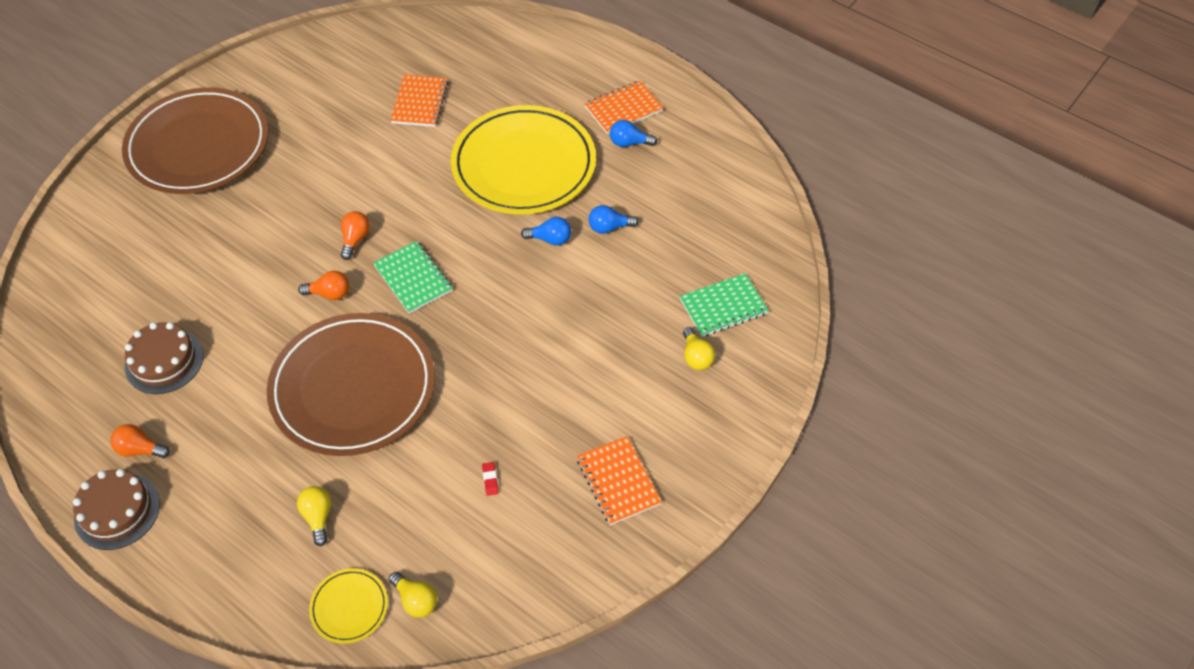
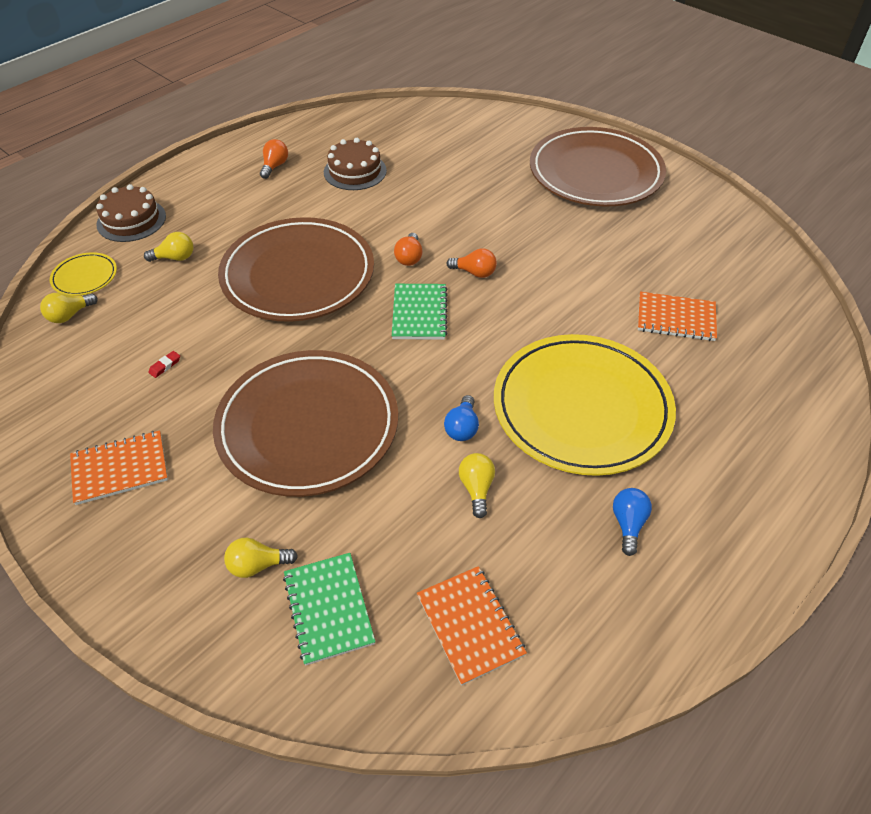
camera: 95 degrees right, 5 degrees down
brown cake [73,469,160,550] -> brown cake moved to [96,184,166,242]
green notebook [373,241,453,313] -> green notebook turned 60 degrees counterclockwise [392,284,448,340]
red eraser [482,462,499,496] -> red eraser turned 45 degrees counterclockwise [148,351,180,378]
orange notebook [584,81,663,134] -> orange notebook moved to [417,566,527,686]
blue light bulb [589,205,638,234] -> yellow light bulb [459,453,495,518]
none -> brown plate [213,350,398,497]

